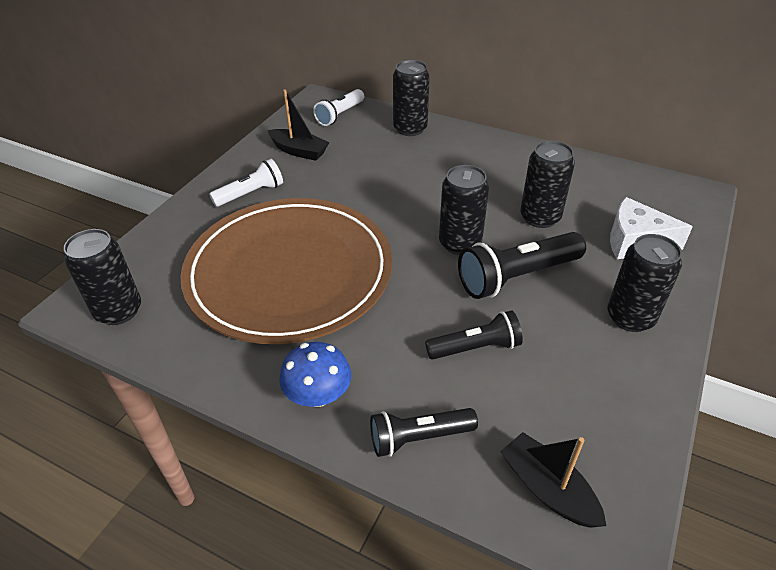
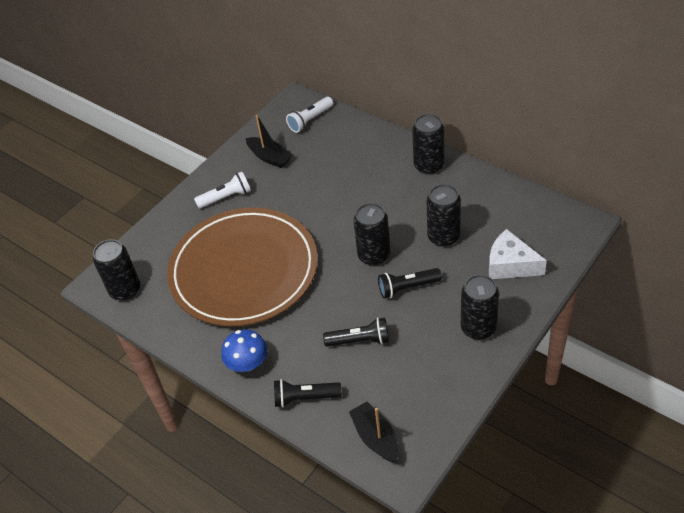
camera: 15 degrees right, 5 degrees up
black can [393,60,430,136] -> black can moved to [412,114,444,175]
black flashlight [458,232,586,299] -> black flashlight [378,268,442,299], size x0.64

